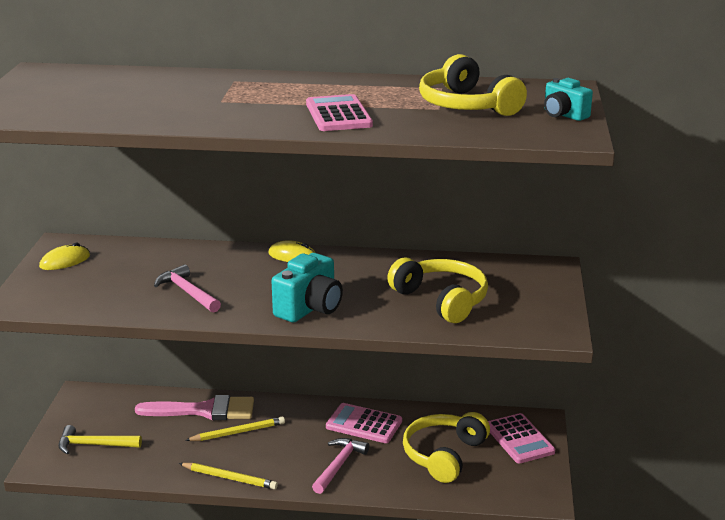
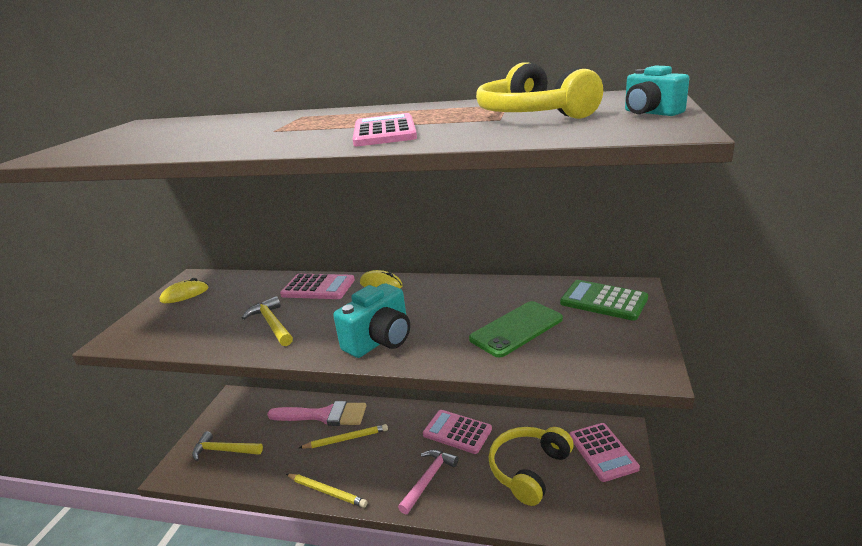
camera: 10 degrees right, 0 degrees up
pink hammer [154,264,221,313] -> yellow hammer [242,296,293,346]
yellow headphones [387,258,488,323] -> green phone [469,301,563,358]
none -> pink calculator [280,274,355,299]
none -> green calculator [560,280,648,321]

